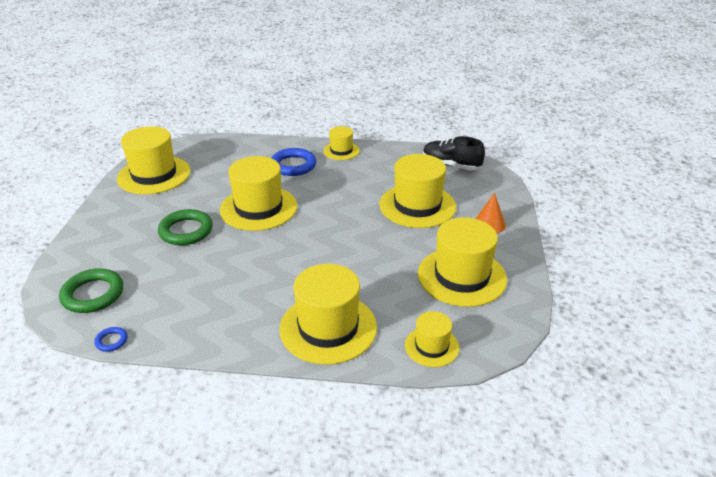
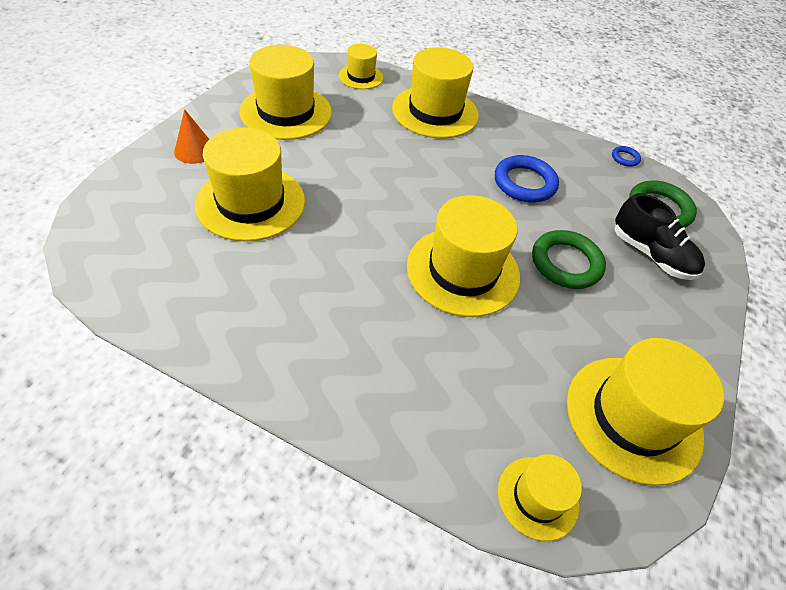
camera: 165 degrees left, 15 degrees up
blue ring [271,148,316,176] -> blue ring moved to [495,155,559,203]
yellow hat [323,126,360,160] -> yellow hat moved to [498,454,582,541]
black shoe [423,136,485,170] -> black shoe moved to [614,193,705,280]

